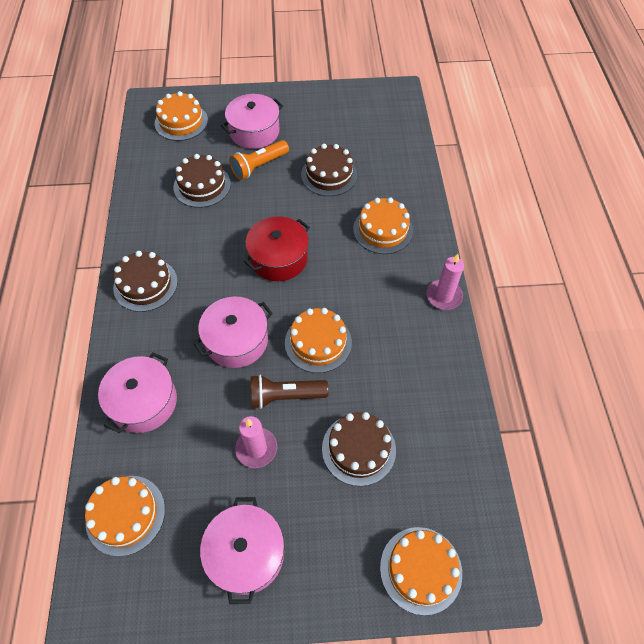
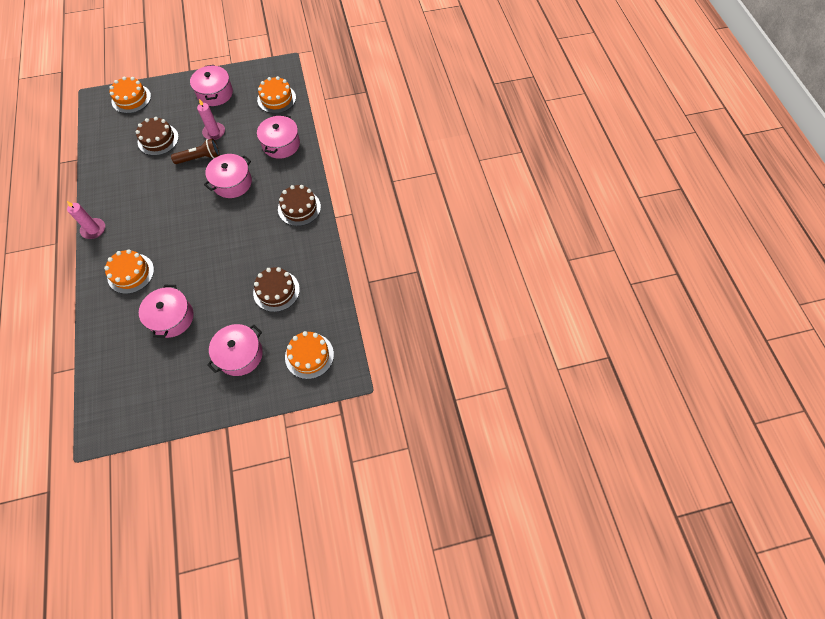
camera: 170 degrees right, 5 degrees up
orange flashlight [229,140,289,180] -> none
red pot [244,216,310,281] -> none
orange cake [285,308,352,373] -> none
brown cake [301,144,357,196] -> pink pot [139,285,194,338]

